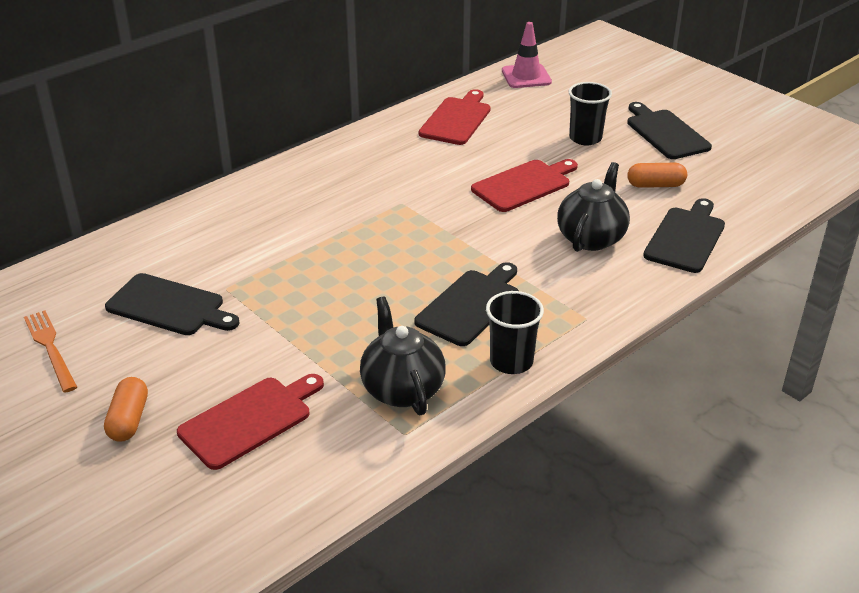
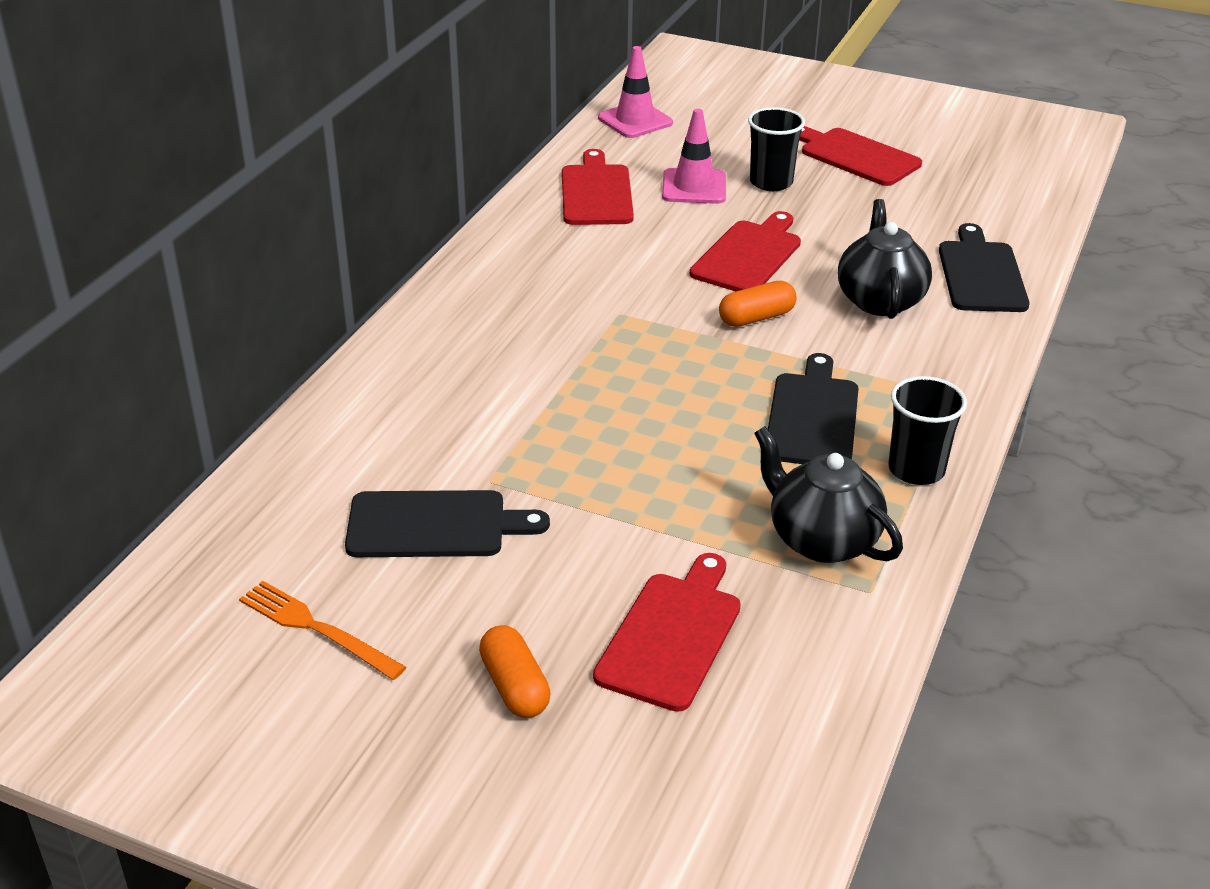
camera: 25 degrees left, 0 degrees up
black cutting board [627,102,712,159] -> red cutting board [800,126,922,186]
orange capsule [627,163,687,188] -> orange capsule moved to [719,281,796,327]
none -> pink traffic cone [662,109,726,204]

